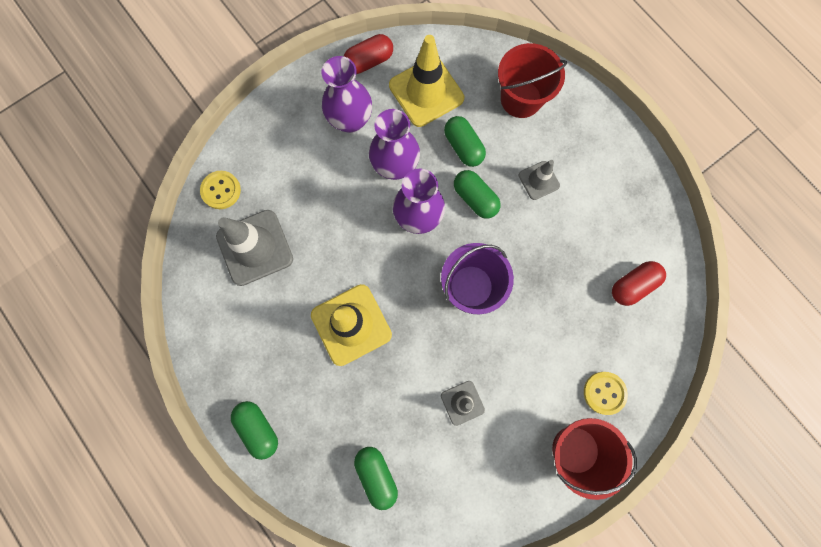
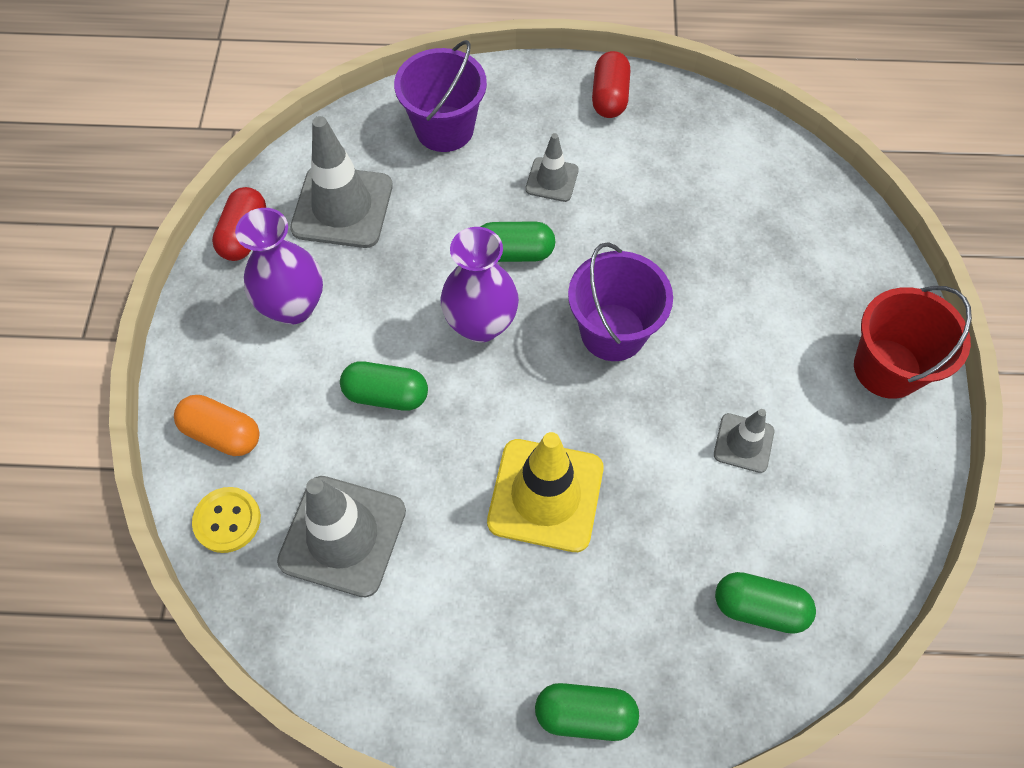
camera: 50 degrees left, 15 degrees down
purple vase [369,109,420,180] -> none
yellow traffic cone [389,35,464,127] -> grey traffic cone [290,116,393,248]
green capsule [444,116,486,167] -> green capsule moved to [340,362,428,411]
red bucket [498,43,567,118] -> purple bucket [394,40,487,152]
yellow button [584,372,628,415] -> none
red capsule [612,261,666,306] -> red capsule moved to [592,51,630,118]
none -> orange capsule [174,395,260,456]

